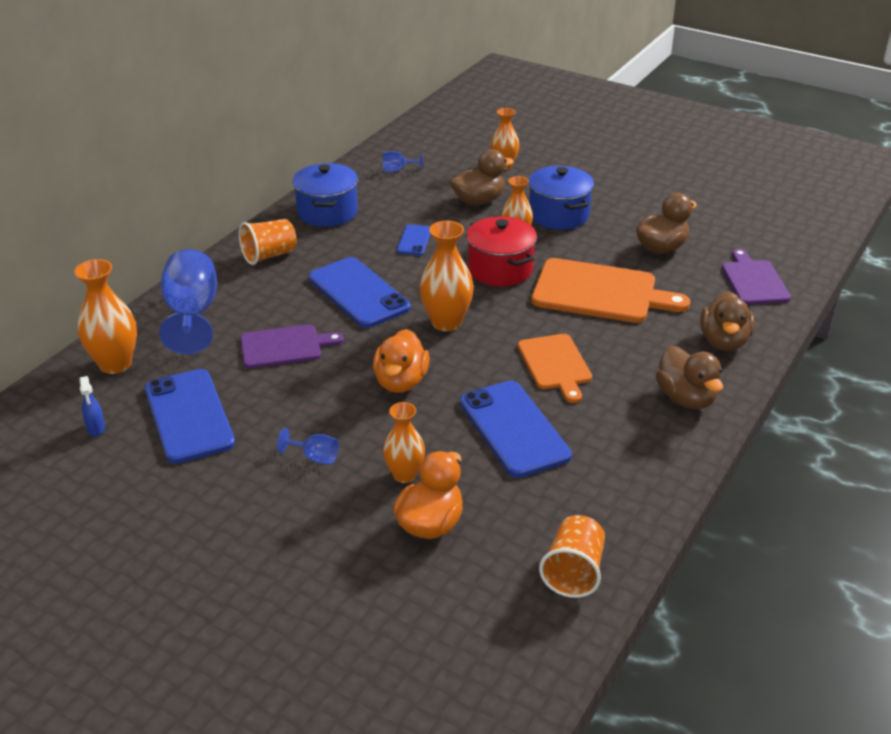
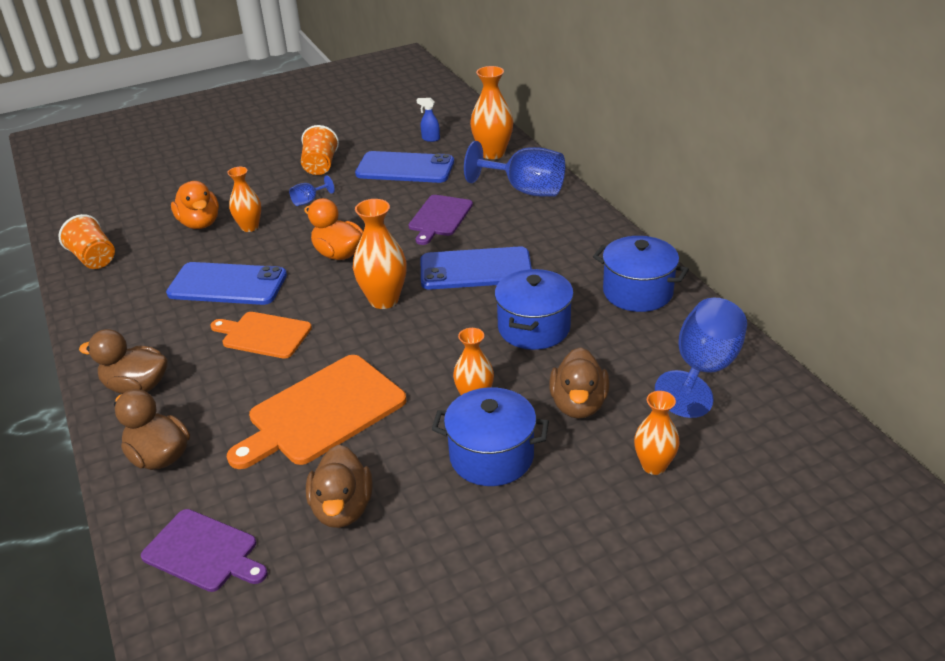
camera: 125 degrees right, 0 degrees up
orange cup [239,219,297,265] -> orange cup moved to [301,125,339,175]
blue goblet [383,151,423,172] -> blue goblet [655,298,747,418], size x2.24
blue phone [397,224,431,255] -> blue pot [495,269,574,350]
red pot [466,216,537,286] -> none

